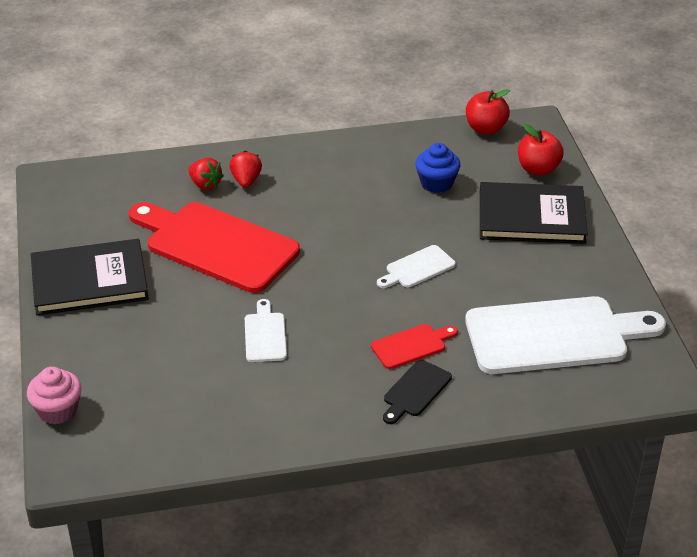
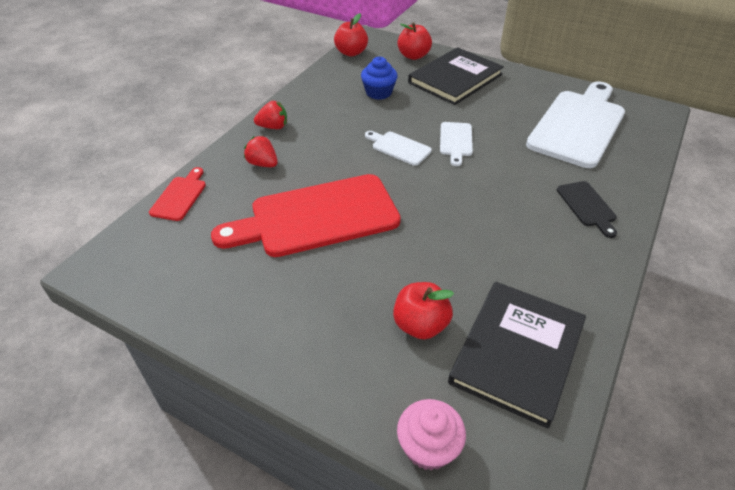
camera: 50 degrees left, 5 degrees up
black book [31,239,149,315] -> black book moved to [448,282,586,428]
red strawberry [188,158,224,190] -> red strawberry moved to [254,101,287,129]
white cutting board [245,299,287,362] -> white cutting board moved to [365,131,432,166]
red cutting board [371,324,458,369] -> red cutting board moved to [149,167,206,221]
none -> red apple [393,282,454,340]

